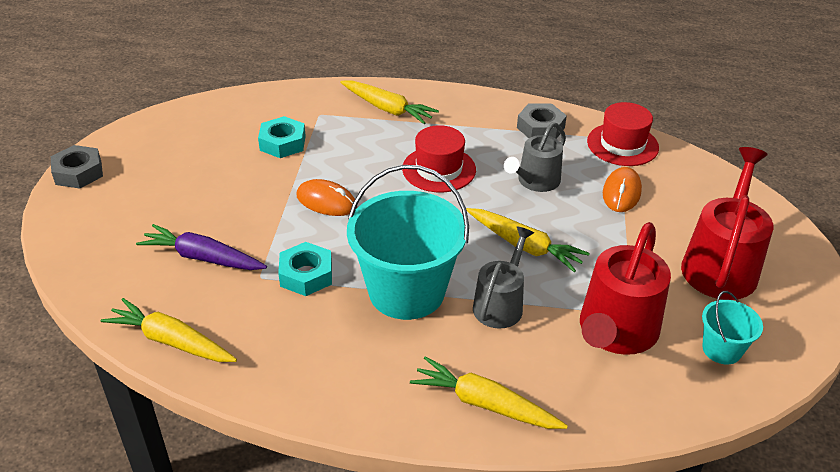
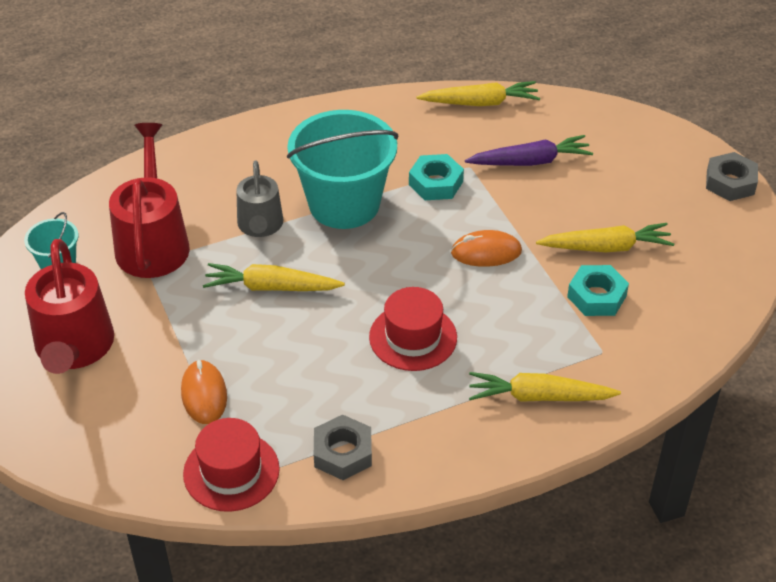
camera: 150 degrees right, 5 degrees up
yellow carrot [410,356,568,429] -> yellow carrot moved to [536,223,674,252]
grey watering can [504,122,566,192] -> none

